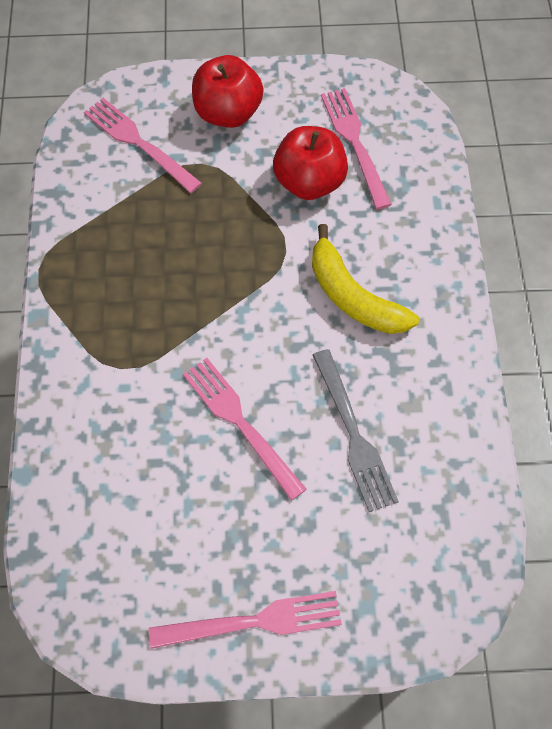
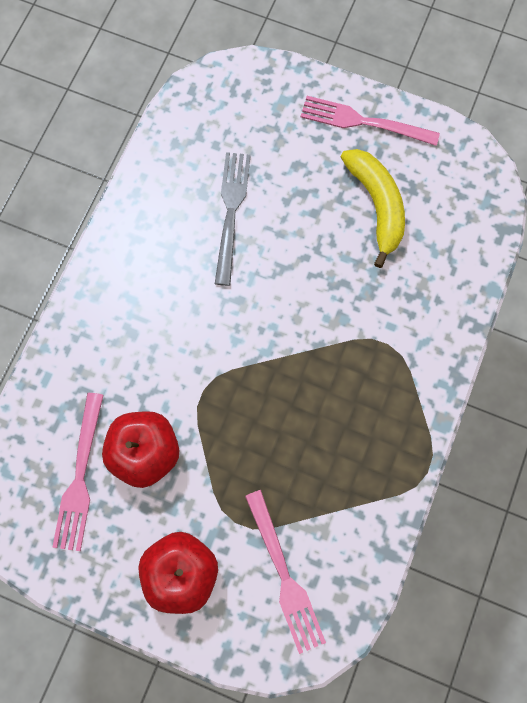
camera: 155 degrees left, 10 degrees up
pink fork [183,358,307,501] -> none
yellow banana [312,224,419,334] -> yellow banana moved to [341,149,405,268]

